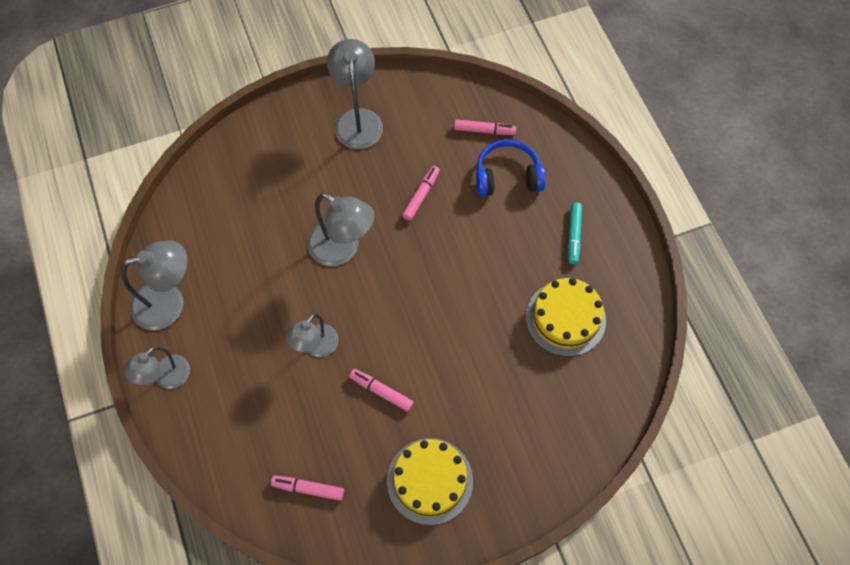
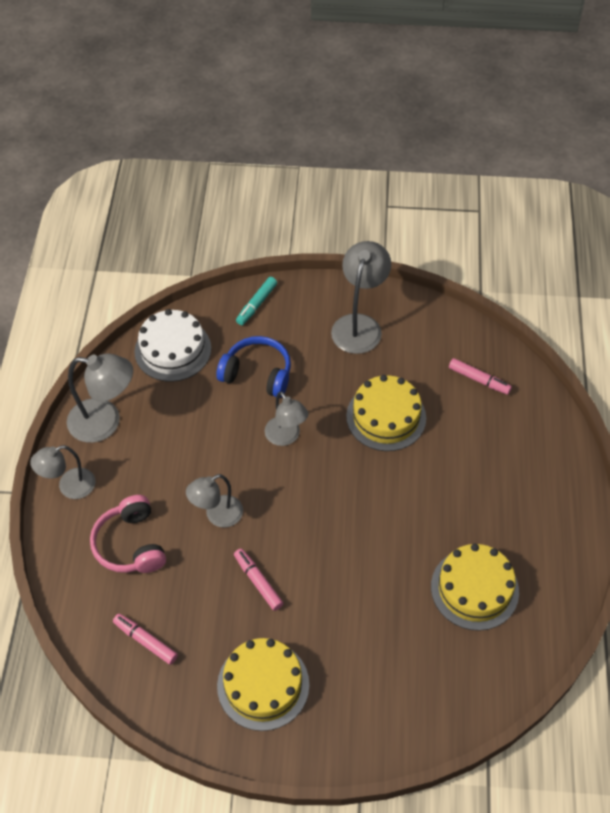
camera: 25 degrees right, 10 degrees down
grey lamp [307,193,375,266] -> grey lamp [265,391,308,446], size x0.66
pink marker [402,166,440,221] -> yellow cake [346,375,426,451]
blue headphones [476,139,546,196] -> blue headphones moved to [216,336,291,398]
turquoise marker [568,202,582,264] -> turquoise marker moved to [236,277,277,325]
none -> pink headphones [90,495,166,573]
none -> white cake [134,309,211,382]

